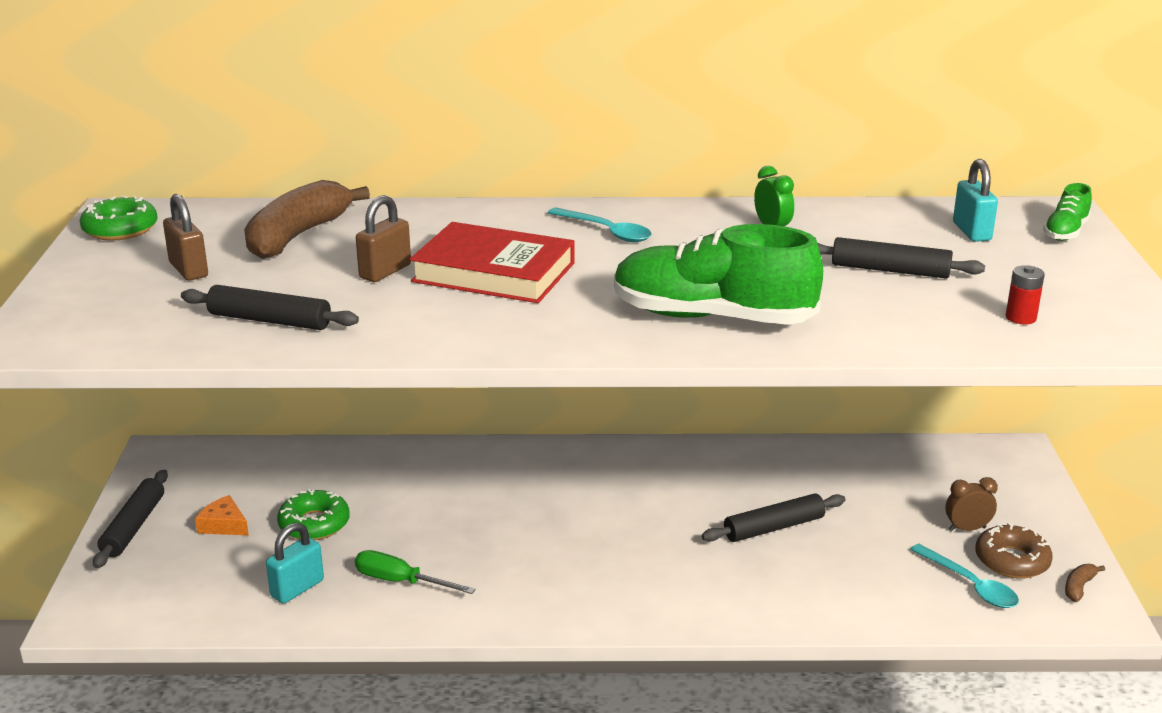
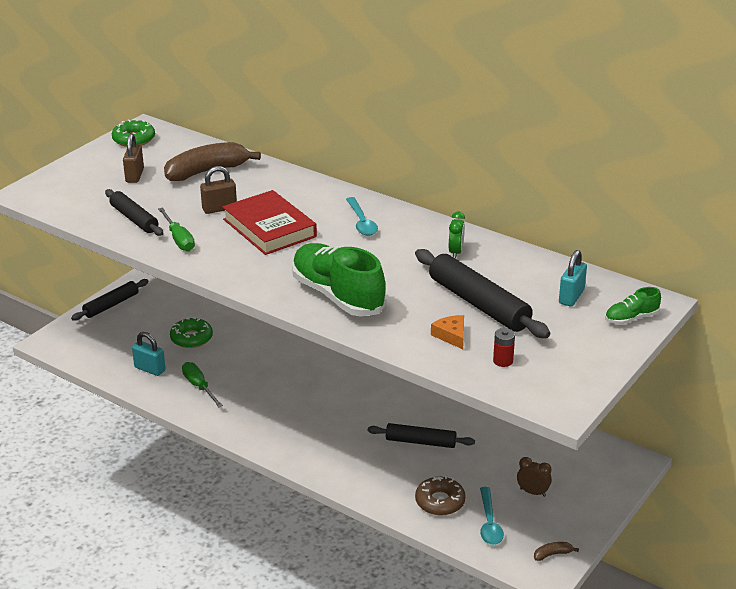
camera: 35 degrees right, 5 degrees up
orange cheese [195,495,249,535] -> orange cheese moved to [431,315,464,349]
turquoise padlock [266,523,324,604] -> turquoise padlock turned 45 degrees clockwise [132,332,166,376]
black rolling pin [817,237,985,279] -> black rolling pin [415,249,550,338], size x1.59
brown donut [975,523,1053,579] -> brown donut moved to [415,476,466,516]
none -> green screwdriver [158,207,195,251]

